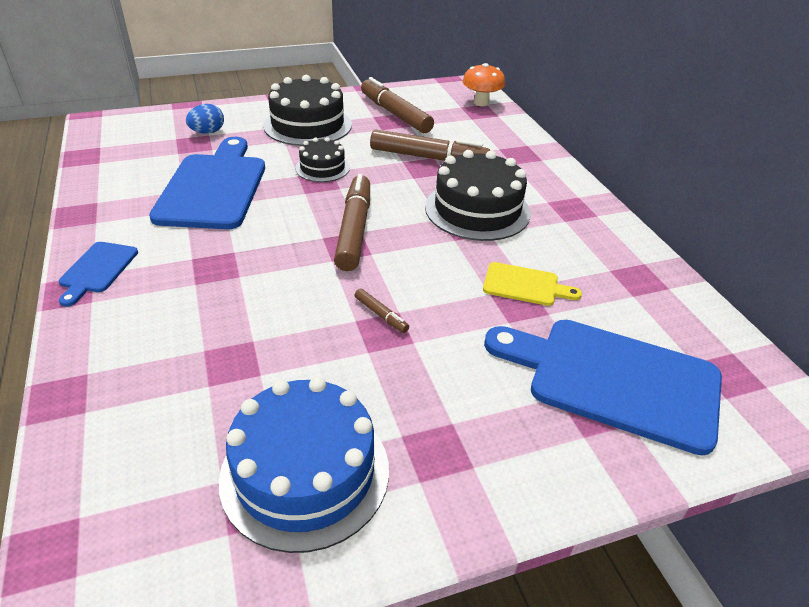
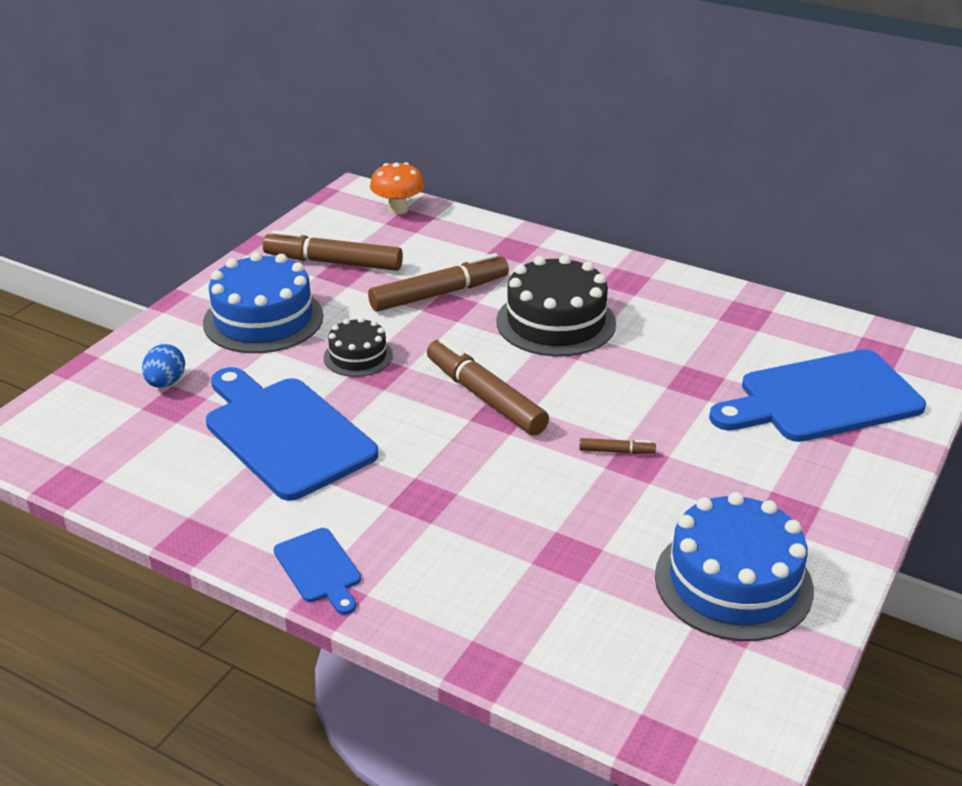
camera: 40 degrees left, 5 degrees down
black cake [263,75,352,146] -> blue cake [203,252,324,353]
yellow cutting board [483,262,582,306] -> none

